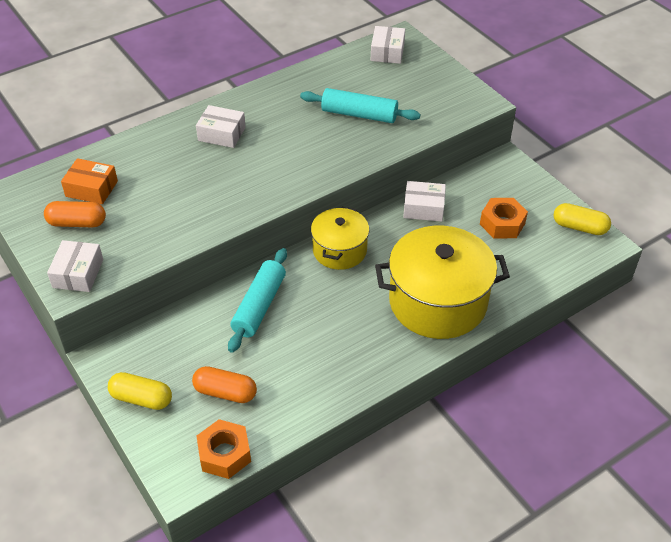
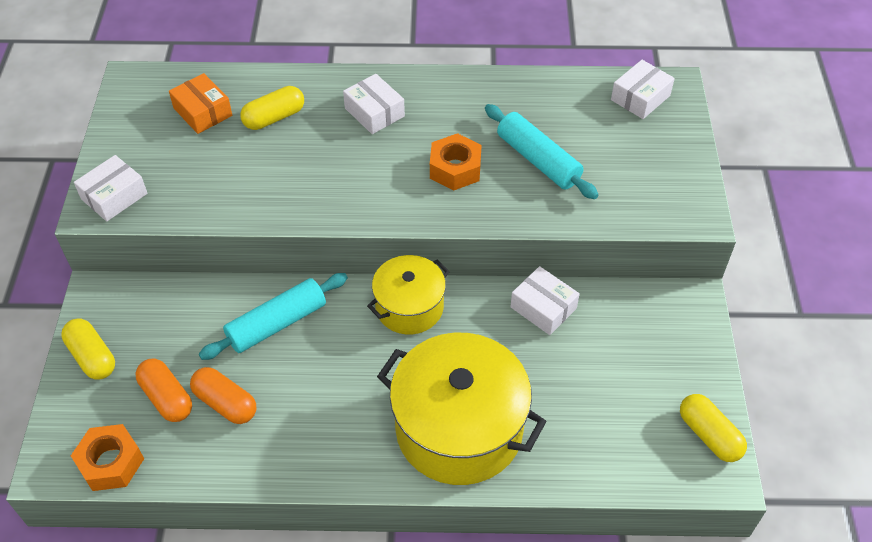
camera: 35 degrees right, 5 degrees up
orange capsule [44,201,106,227] -> orange capsule moved to [190,367,256,424]
orange nut [480,198,528,238] -> orange nut moved to [430,133,482,191]
none -> yellow capsule [240,86,304,130]

